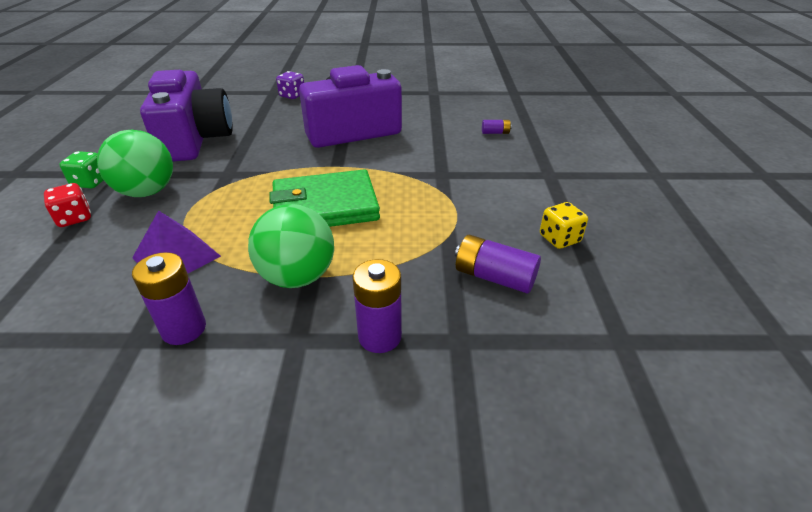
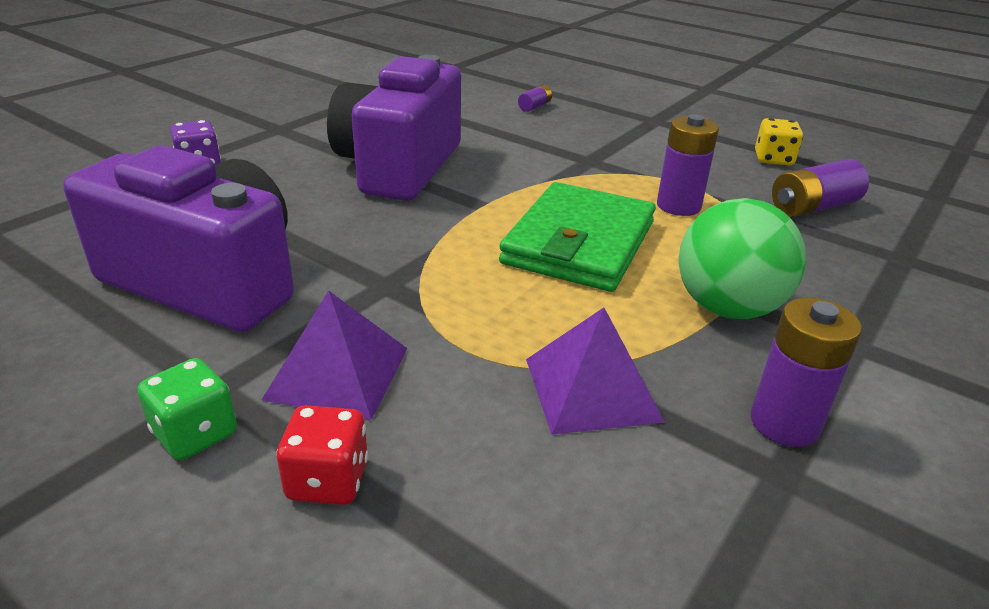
camera: 55 degrees left, 5 degrees down
green ball [97,130,173,197] -> purple pyramid [262,290,408,420]
purple battery [352,259,402,353] -> purple battery moved to [657,114,719,216]

